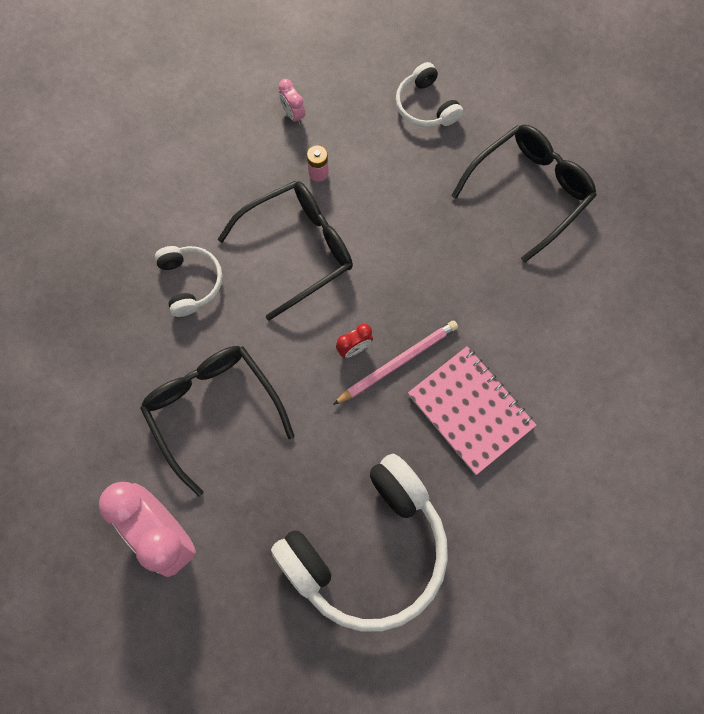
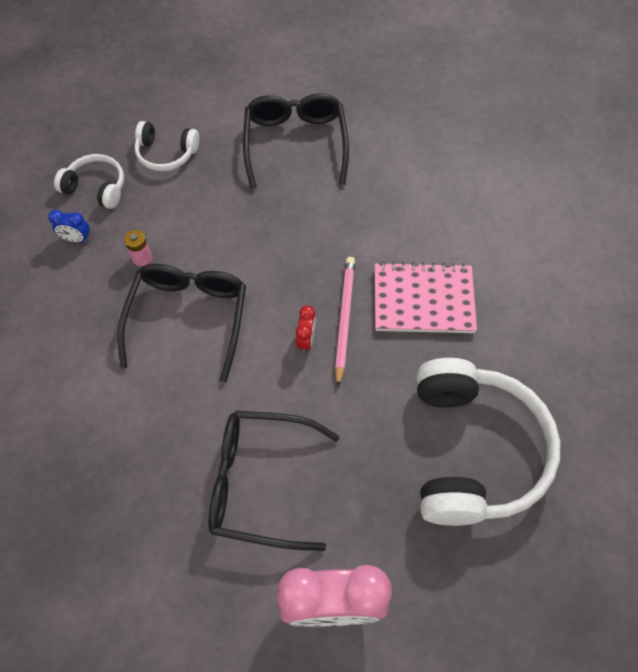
camera: 50 degrees left, 10 degrees down
white headphones [155,246,223,317] -> white headphones moved to [54,154,124,209]
pink clock [278,79,305,125] -> blue clock [48,210,90,243]

